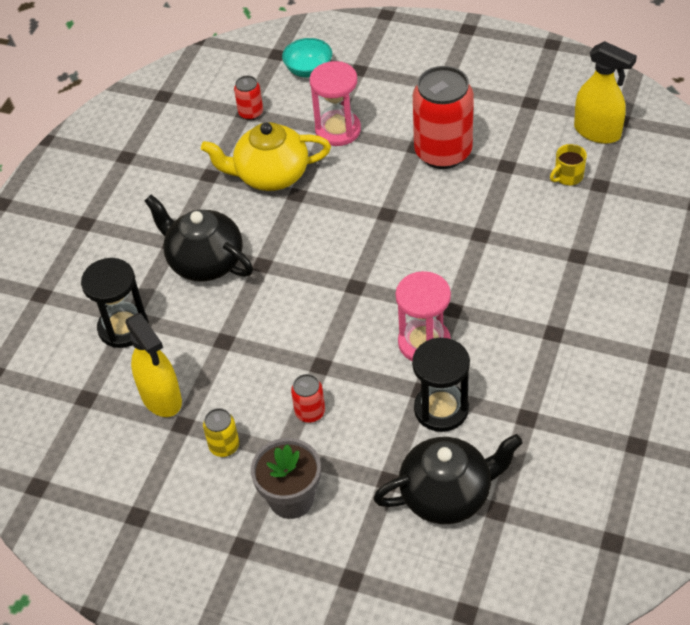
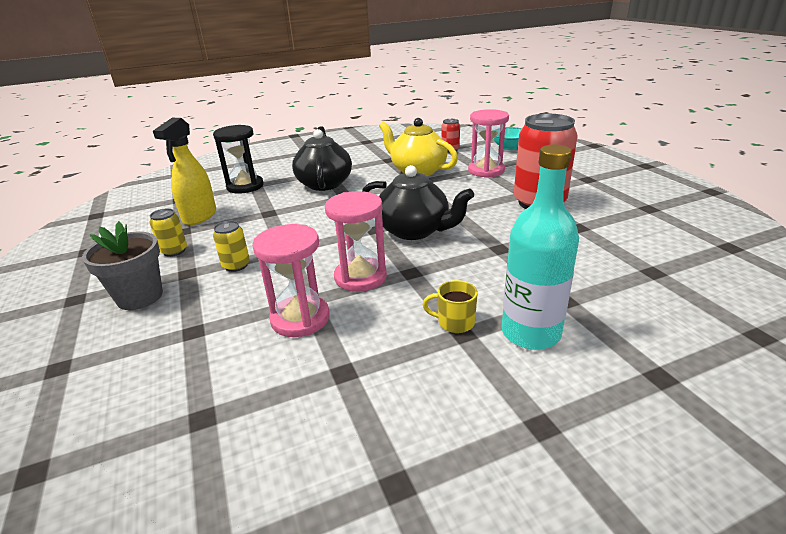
camera: 45 degrees right, 20 degrees down
red can [291,374,325,423] -> yellow can [213,221,250,272]
black teapot [373,434,523,524] -> black teapot moved to [362,165,474,240]
black hourglass [412,338,470,432] -> pink hourglass [252,224,330,337]
yellow mug [550,144,587,185] -> yellow mug moved to [423,280,478,333]
yellow spray bottle [574,41,637,144] -> none
none -> turquoise bottle [502,145,579,350]

